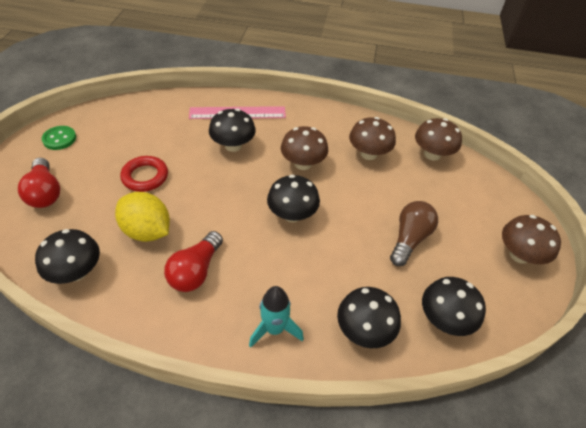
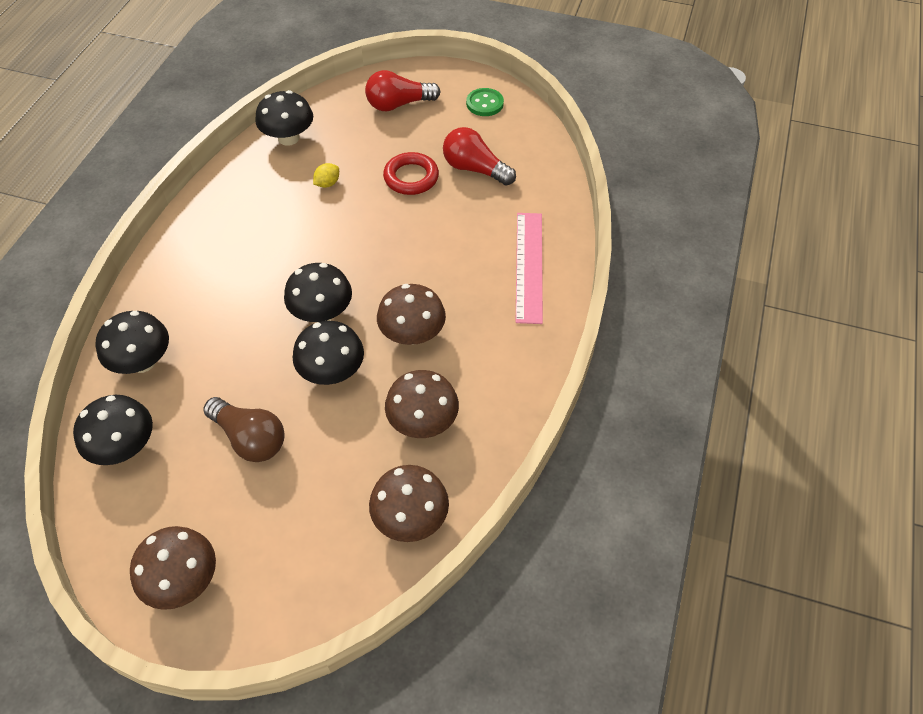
camera: 100 degrees right, 5 degrees up
yellow lemon [115,192,170,242] -> yellow lemon [313,163,339,188], size x0.45
red light bulb [164,231,223,292] -> red light bulb moved to [443,127,516,186]
black mushroom [209,109,256,152] -> black mushroom moved to [293,321,364,385]
turquoise rocket [249,286,304,348] -> none

